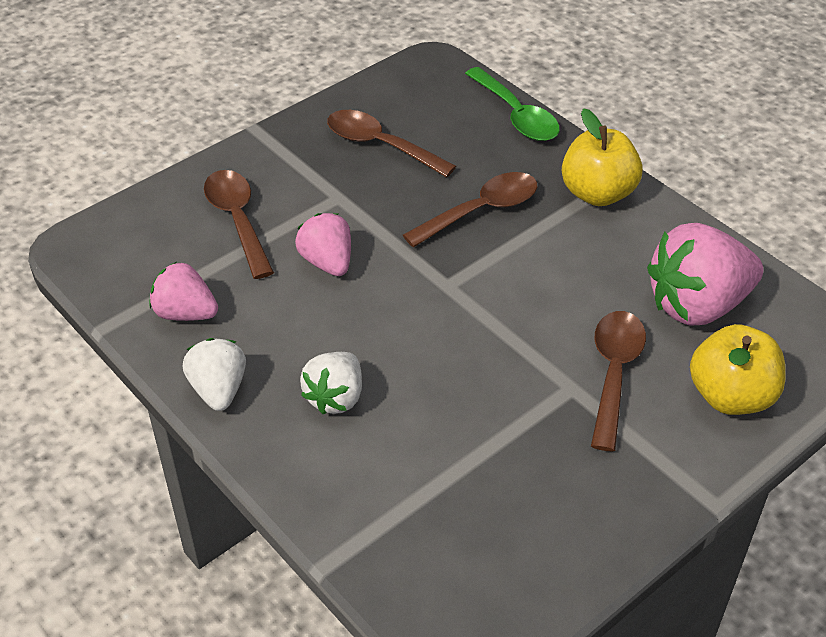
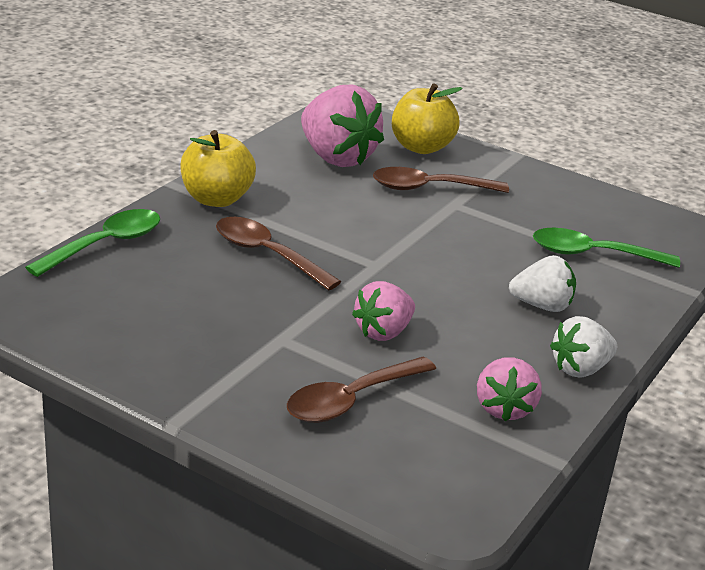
camera: 110 degrees left, 15 degrees down
brown spoon [327,110,456,177] -> none
none -> green spoon [533,228,680,268]

